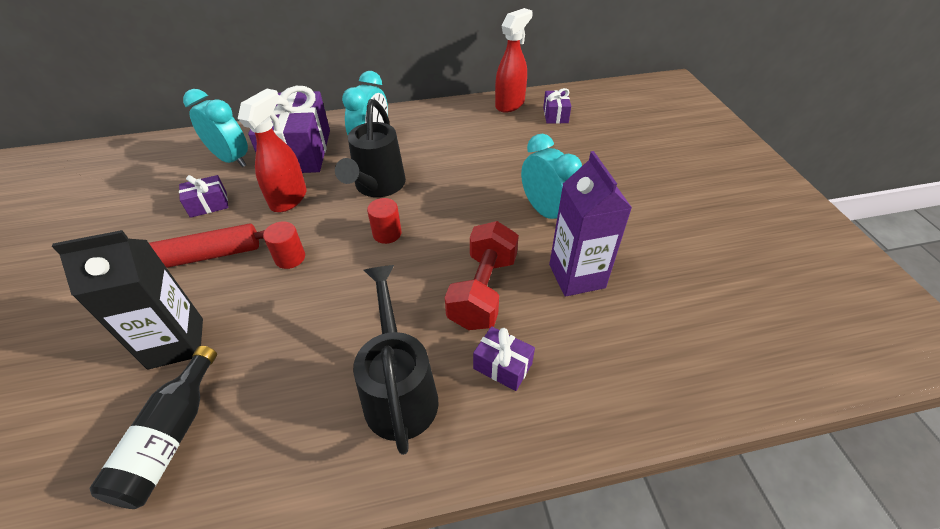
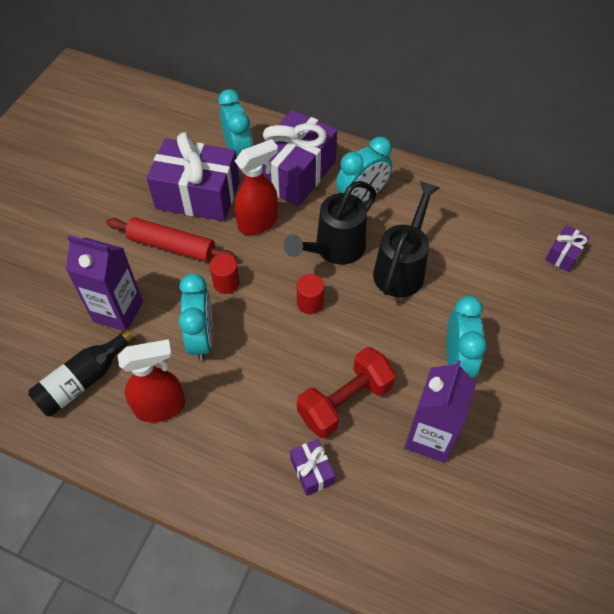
camera: 35 degrees right, 10 degrees up
black carton [52,230,203,370] -> purple carton [66,235,143,331]
purple gift [179,175,228,218] -> purple gift [147,132,240,221], size x2.23
black watering can [353,265,439,455] -> black watering can moved to [373,181,440,298]
red spray bottle [495,8,533,113] -> red spray bottle moved to [118,339,185,422]
none -> turquoise clock [179,273,213,361]

